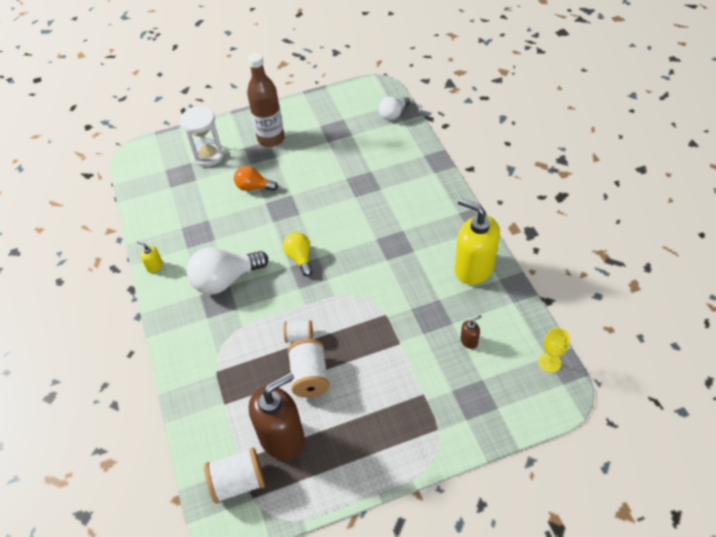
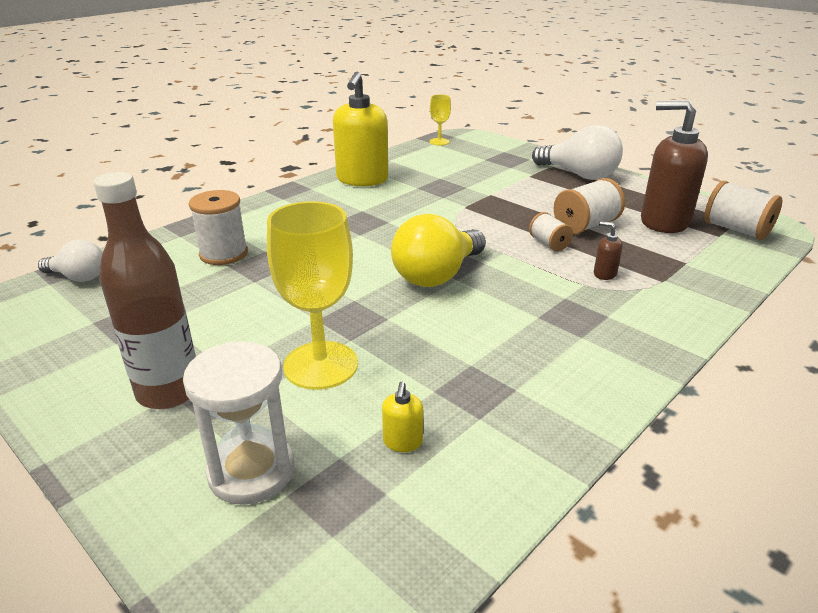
camera: 120 degrees left, 20 degrees down
yellow soap dispenser [137,241,163,273] -> yellow soap dispenser moved to [382,382,423,452]
white light bulb [187,247,268,295] -> white light bulb moved to [532,125,623,180]
orange light bulb [234,166,278,191] -> yellow goblet [267,201,358,390]
yellow light bulb [283,232,313,276] -> yellow light bulb [391,214,486,287], size x1.69
brown soap dispenser [460,315,482,349] -> brown soap dispenser moved to [594,221,623,280]
none -> white spool [189,190,248,265]

